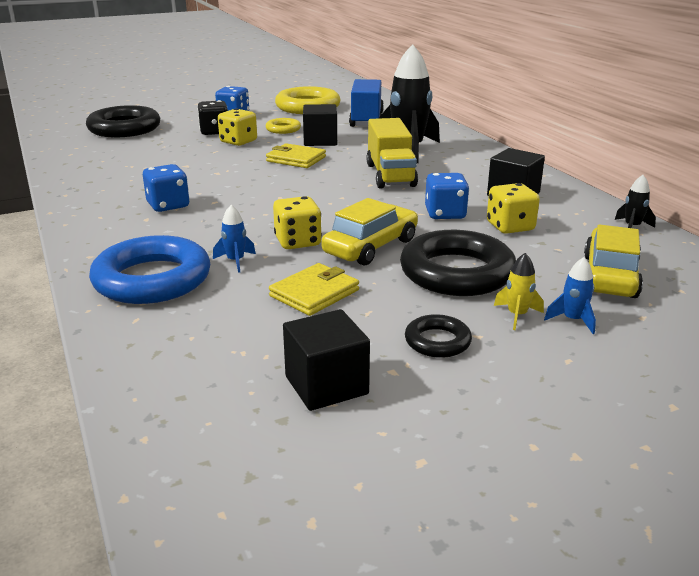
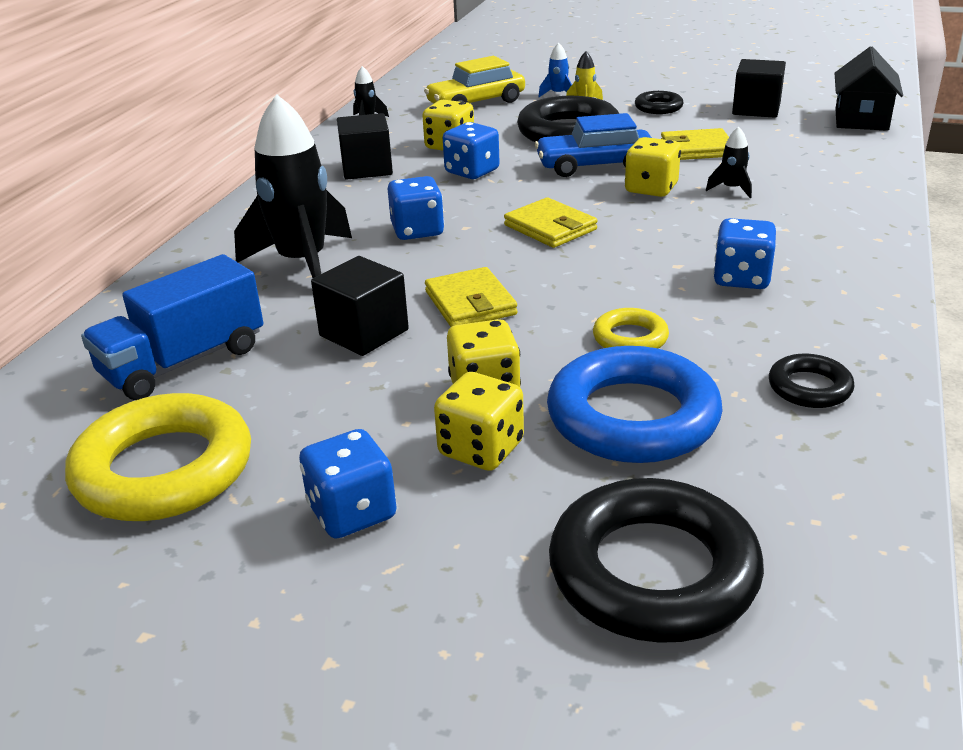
camera: 135 degrees left, 5 degrees up
blue ring [89,235,210,304] -> blue ring moved to [547,346,723,463]
black dice [197,100,228,135] -> yellow dice [434,372,524,471]
blue rocket [213,205,256,273] -> black rocket [706,127,752,198]
yellow ring [266,118,301,134] -> yellow ring moved to [593,308,669,349]
yellow car [322,198,418,266] -> blue car [535,113,652,177]
yellow truck [366,118,418,189] -> blue dice [388,176,444,240]
none -> yellow wallet [504,197,597,248]
none -> black ring [769,354,855,408]
none -> black house [835,46,903,131]

